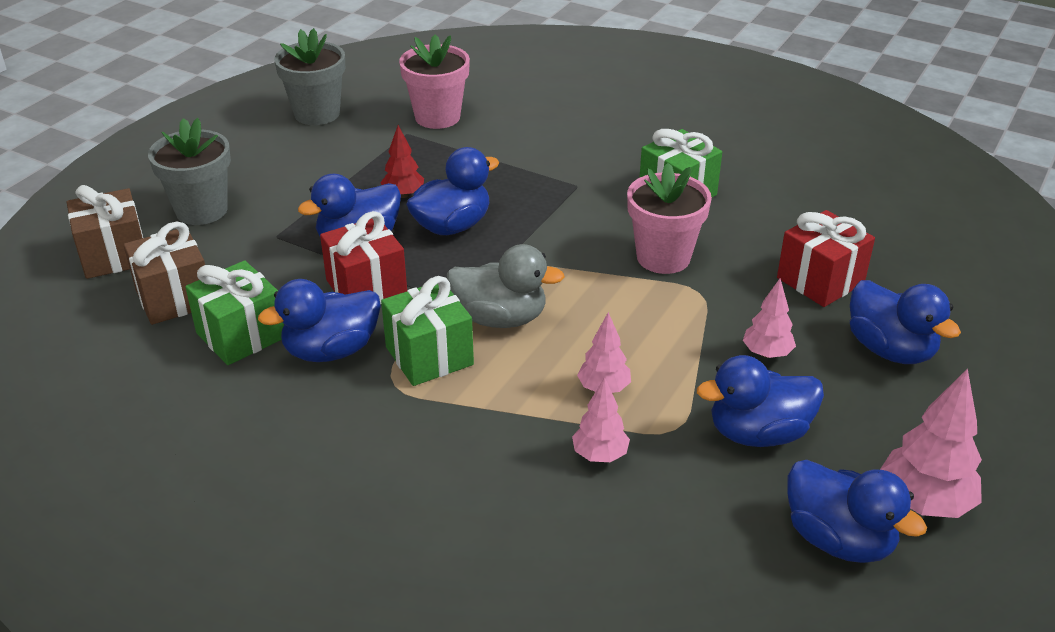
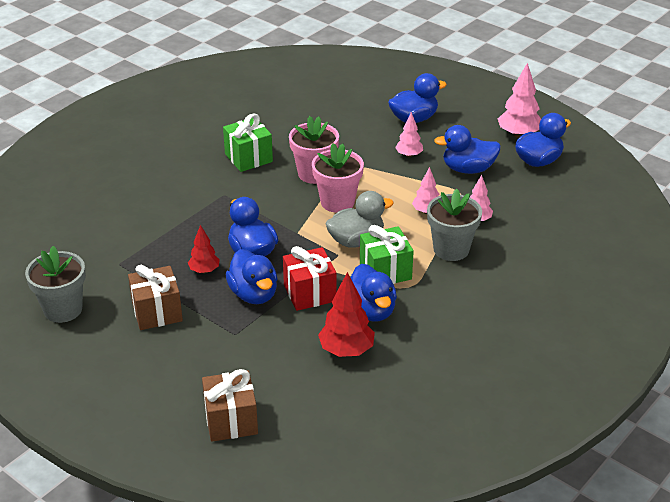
camera: 80 degrees left, 0 degrees up
brown gift [124,221,205,325] -> brown gift moved to [128,265,183,330]
grey flower pot [148,118,231,225] -> grey flower pot moved to [427,189,482,261]
green gift [185,260,284,365] -> red tree [318,272,375,357]
pink flower pot [399,34,470,129] -> pink flower pot moved to [312,143,364,213]
grey duck [447,244,565,328] -> grey duck turned 45 degrees clockwise [325,191,394,247]
blue duck [697,355,824,447] -> blue duck turned 90 degrees clockwise [434,125,501,174]
red gift [777,210,875,307] -> none

